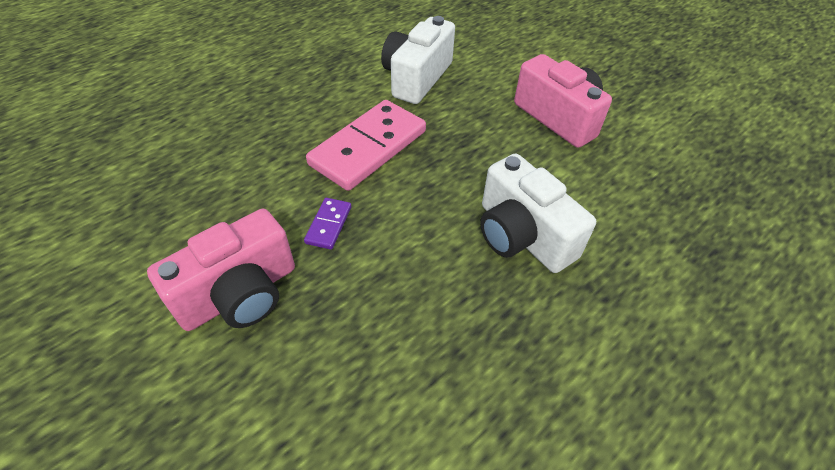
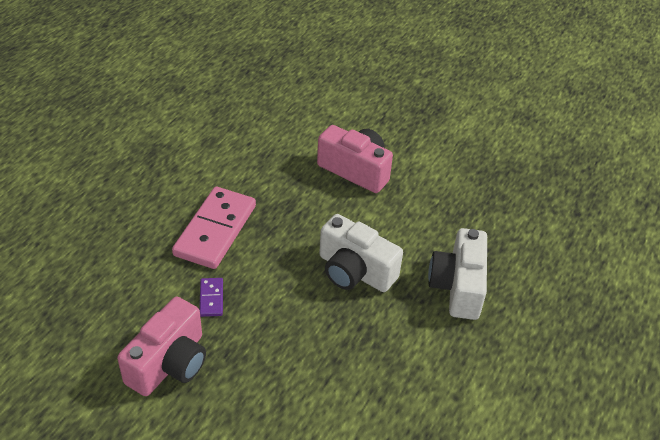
camera: 20 degrees left, 5 degrees down
white camera [381,16,455,104] -> white camera moved to [428,228,487,320]

